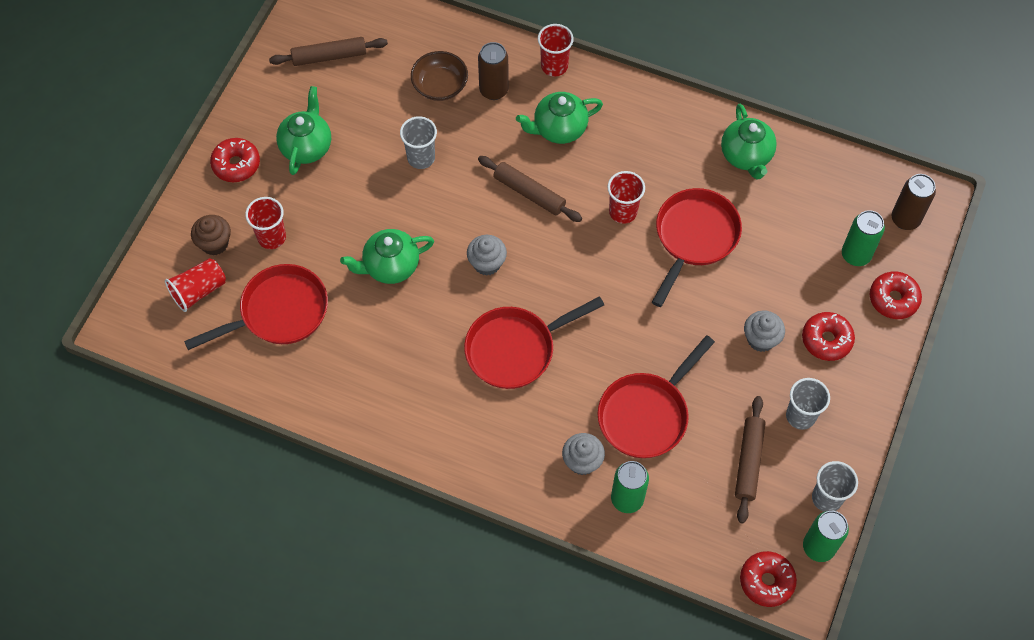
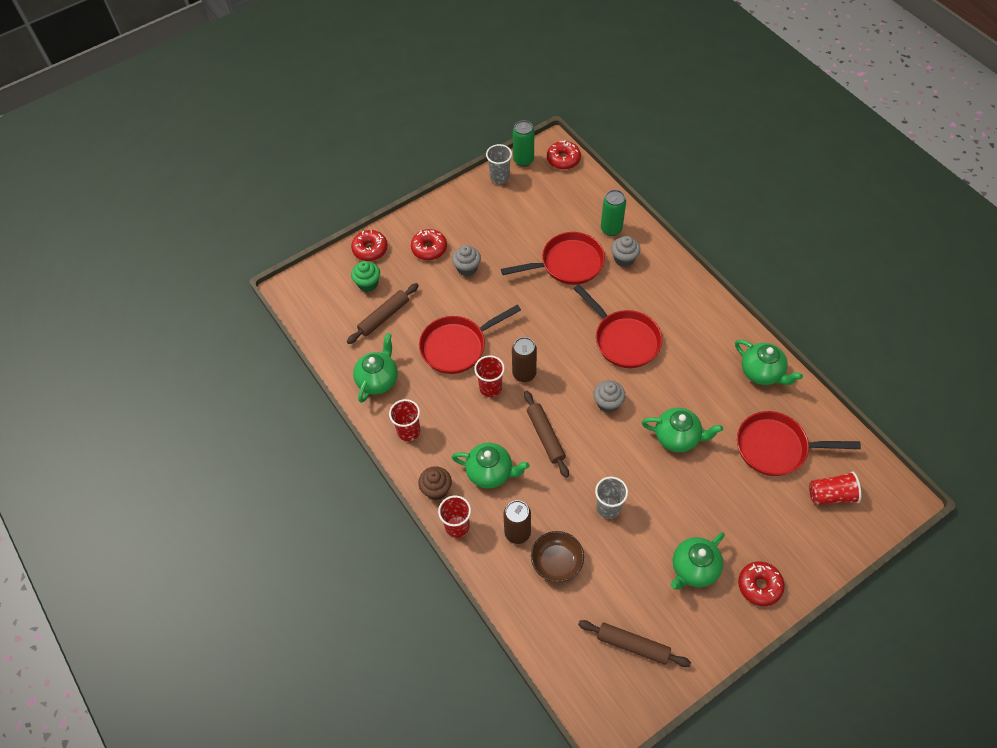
camera: 145 degrees left, 5 degrees down
brown cupcake [191,215,231,255] -> brown cupcake moved to [418,466,452,500]
red cup [245,197,286,249] -> red cup moved to [389,399,420,441]
red pan [464,296,604,389] -> red pan turned 45 degrees clockwise [573,284,662,368]
brown rolling pin [735,396,766,524] -> brown rolling pin moved to [347,283,419,344]
grey cup [786,378,830,430] -> none
green can [842,210,885,266] -> green cupcake [351,261,380,292]
brown can [892,174,936,230] -> brown can moved to [512,337,537,382]
none -> green teapot [735,340,803,385]

